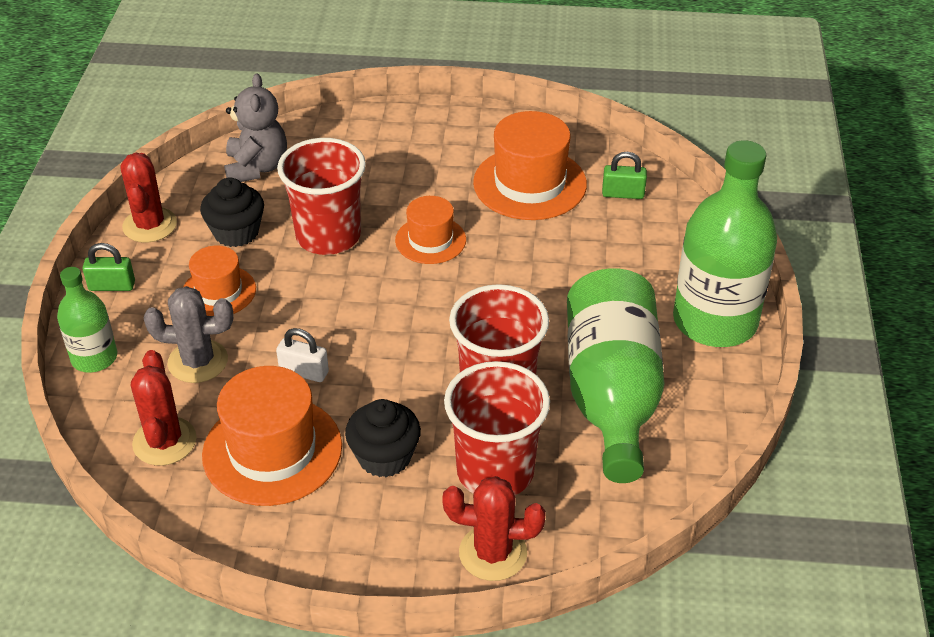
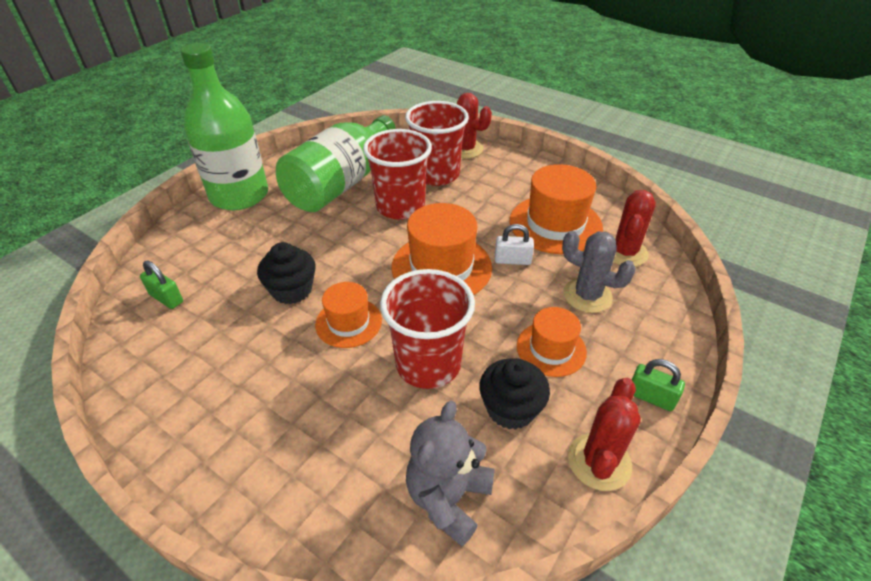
camera: 150 degrees left, 0 degrees up
green bottle [57,267,117,373] -> none
white padlock [276,328,329,382] -> white padlock turned 45 degrees counterclockwise [495,224,534,265]
black cupcake [345,399,421,477] -> black cupcake moved to [257,242,315,304]
orange hat [473,111,587,220] -> orange hat moved to [391,203,492,295]

